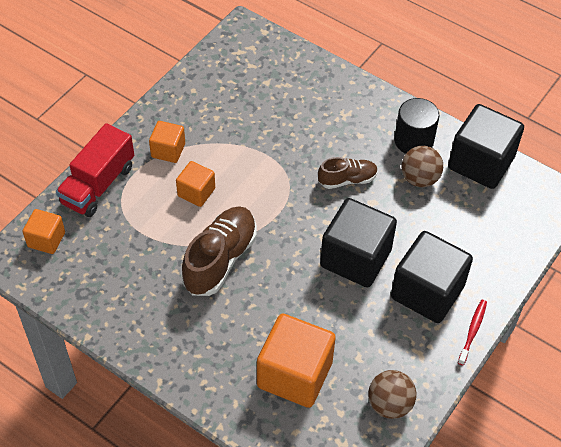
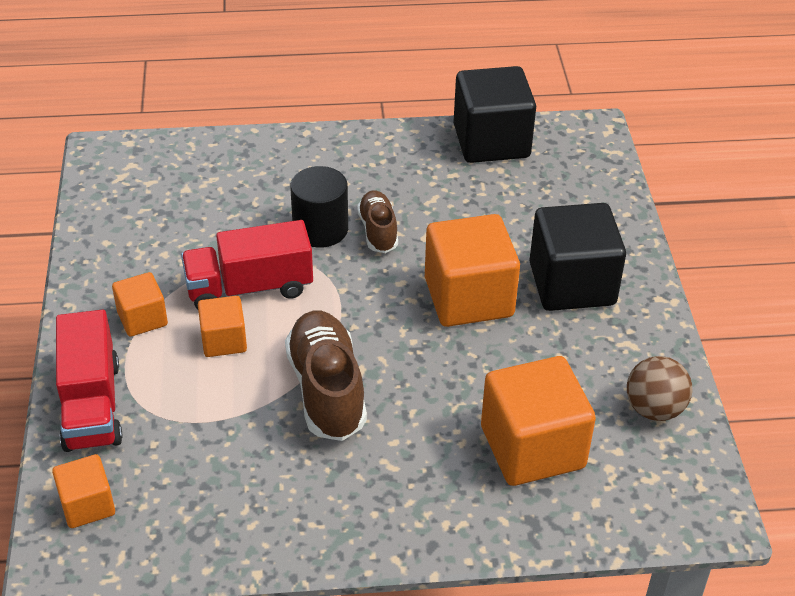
camera: 40 degrees left, 10 degrees down
brown shoe [318,157,378,189] -> brown shoe turned 45 degrees counterclockwise [357,190,398,253]
black cube [320,198,397,287] -> orange cube [425,214,520,327]
black cylinder [394,98,440,154] -> black cylinder moved to [290,166,348,248]
brown ball [401,146,443,187] -> none
red toothbrush [458,300,487,365] -> none
none -> red truck [181,220,313,310]

